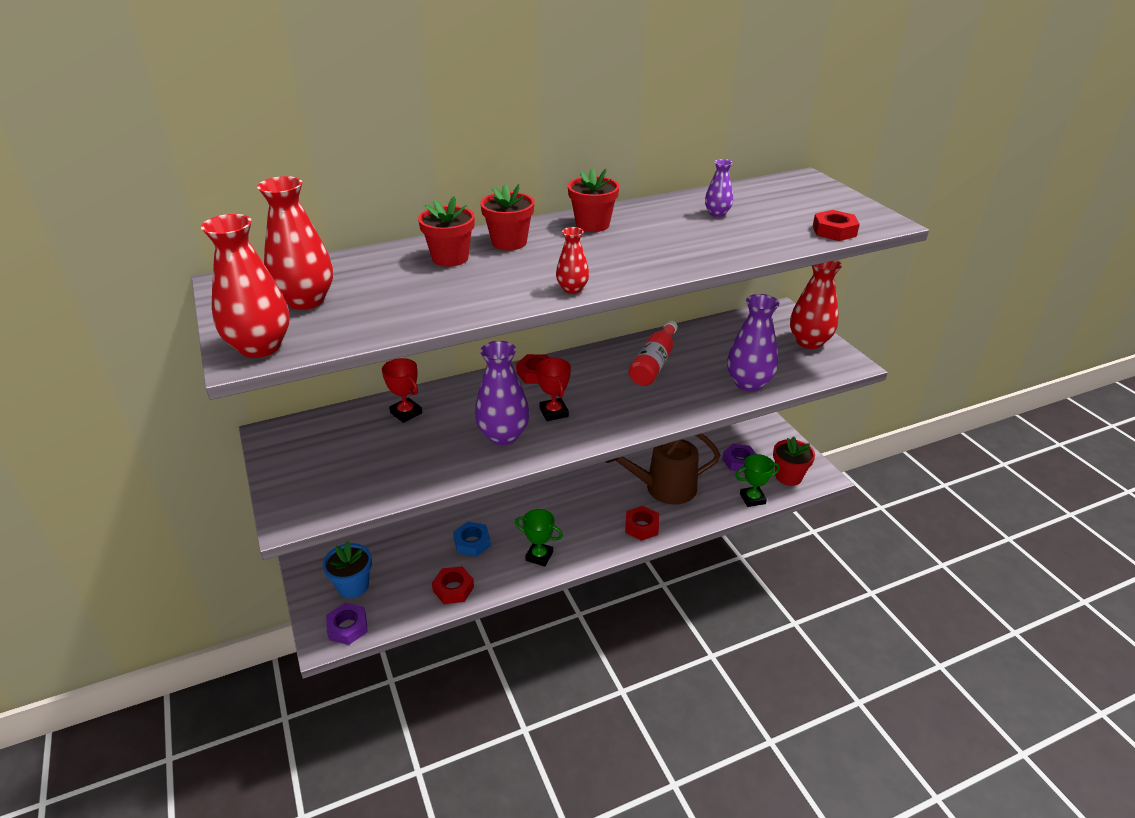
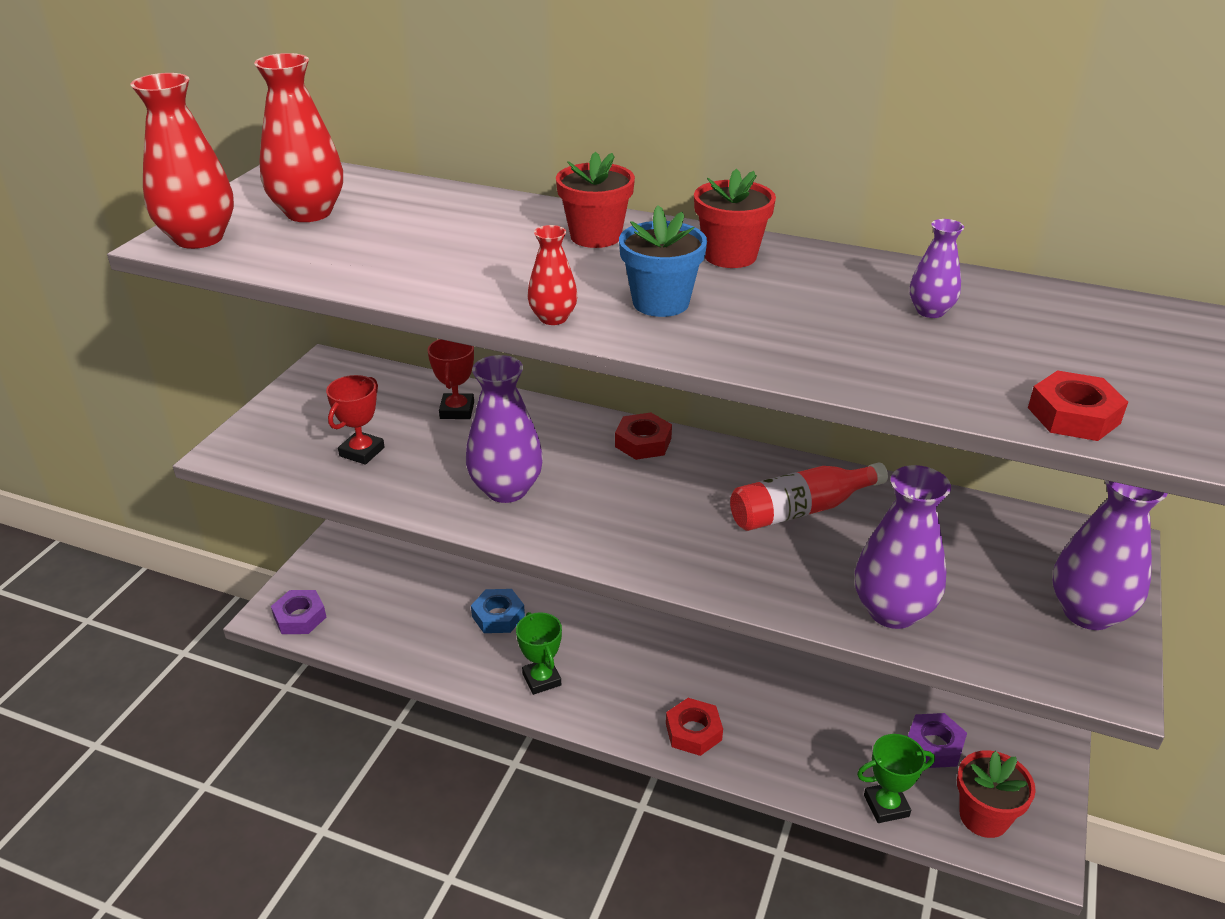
camera: 45 degrees right, 0 degrees up
blue flower pot [323,541,372,598] -> blue flower pot moved to [619,205,707,317]
red flower pot [418,196,475,267] -> none
red nut [432,566,474,604] -> none
red trophy [536,358,571,421] -> red trophy moved to [326,375,385,465]
brown watering can [605,433,720,505] -> none
green trophy [735,454,780,507] -> green trophy turned 45 degrees counterclockwise [857,734,935,823]
red vase [790,260,842,349] -> purple vase [1053,480,1168,630]

